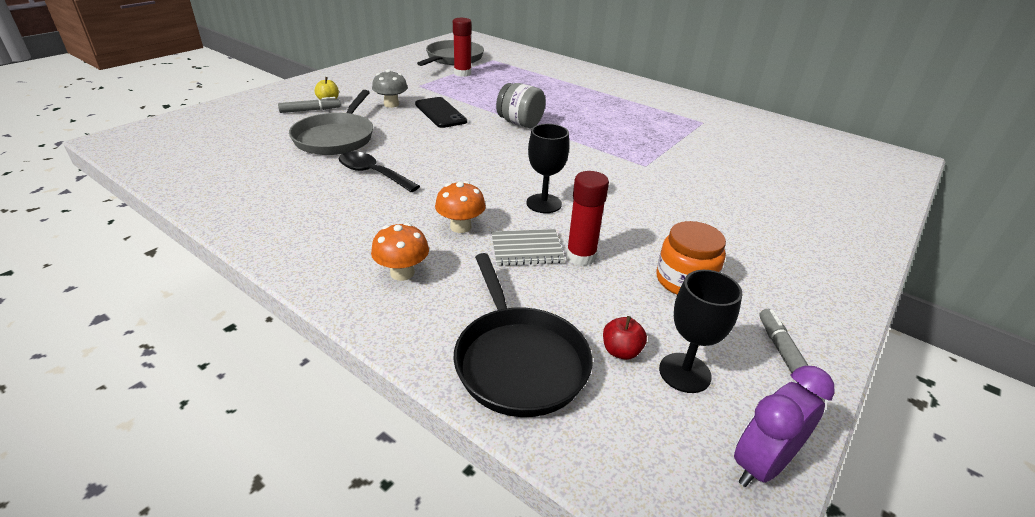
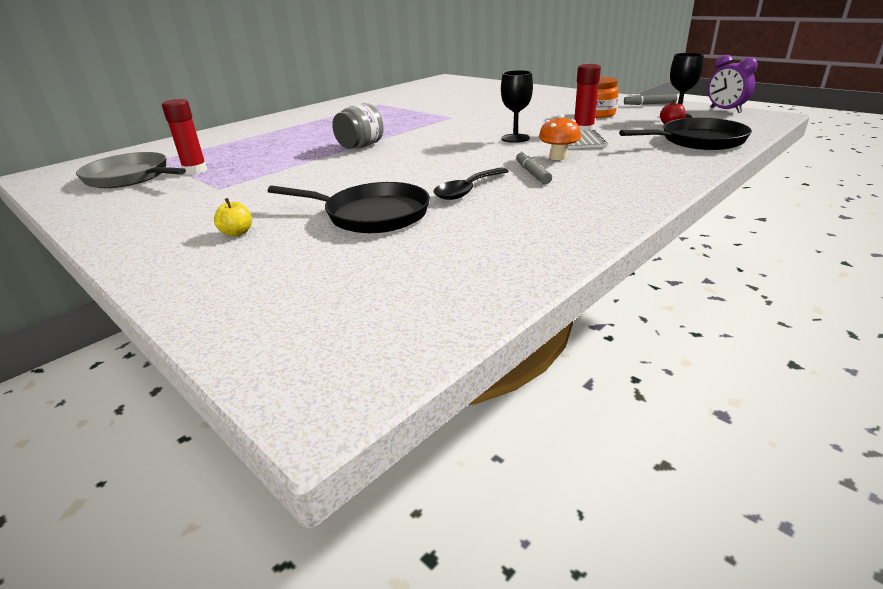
camera: 80 degrees left, 5 degrees down
grey marker [278,97,341,113] -> grey marker moved to [516,151,552,184]
grey pan [289,90,373,155] -> black pan [268,182,430,233]
orange mushroom [371,223,429,281] -> none
grey mushroom [372,69,408,108] -> none
black phone [415,97,467,128] -> none

